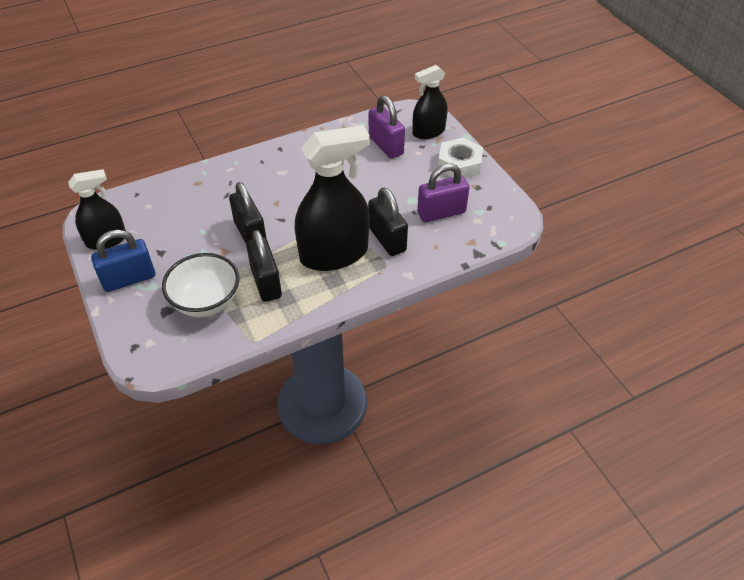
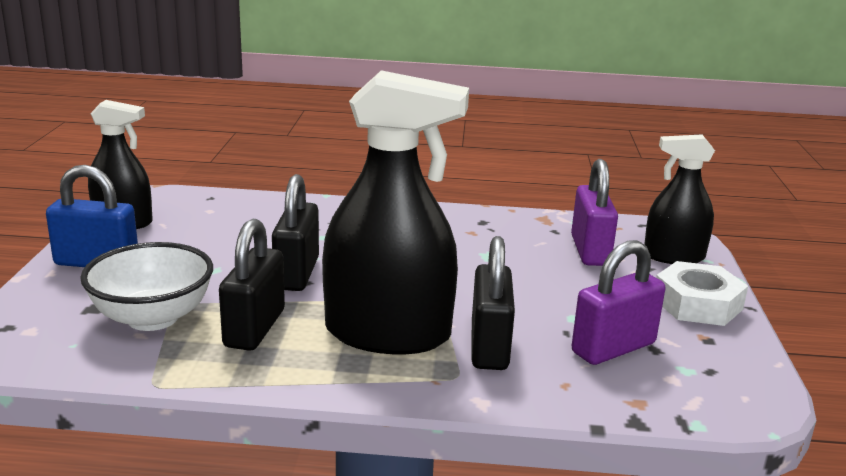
camera: 30 degrees right, 25 degrees down
purple padlock [417,164,470,223] -> purple padlock turned 45 degrees counterclockwise [571,240,665,365]

